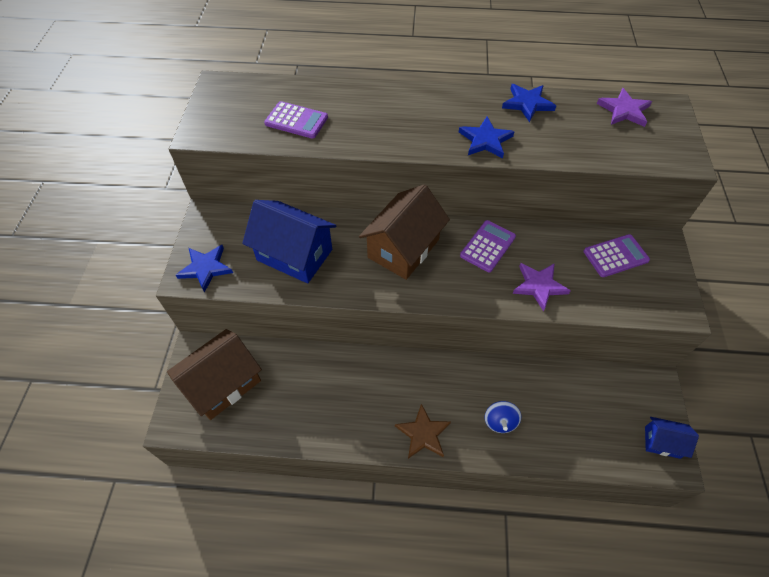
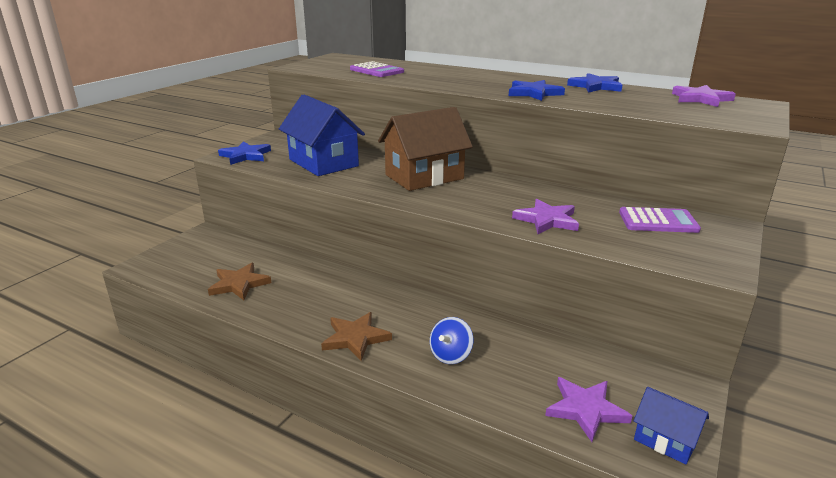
camera: 25 degrees right, 30 degrees down
brown house [167,329,262,420] -> none
purple calculator [460,220,516,272] -> none
none -> brown star [208,263,271,300]
none -> purple star [545,377,632,442]

